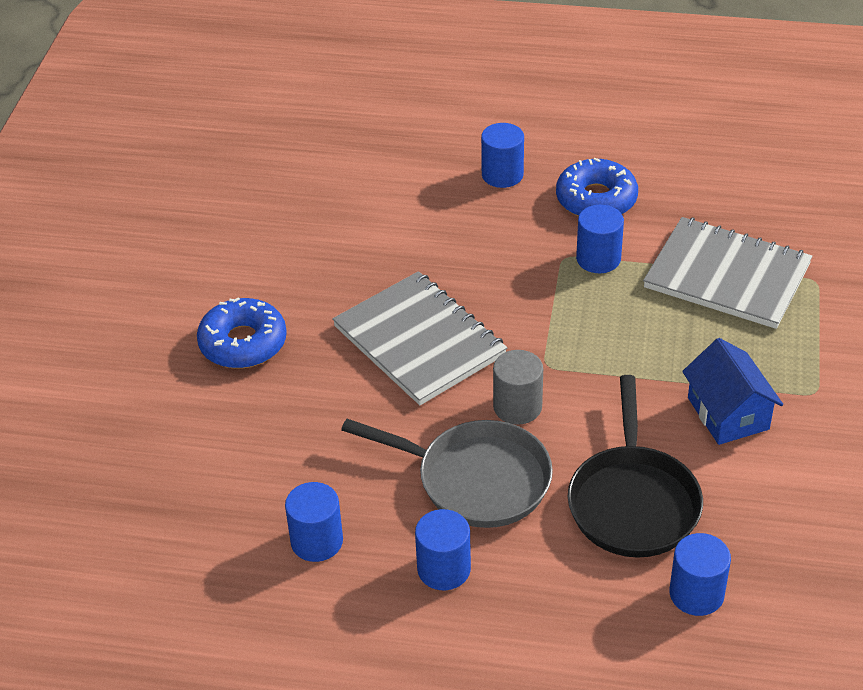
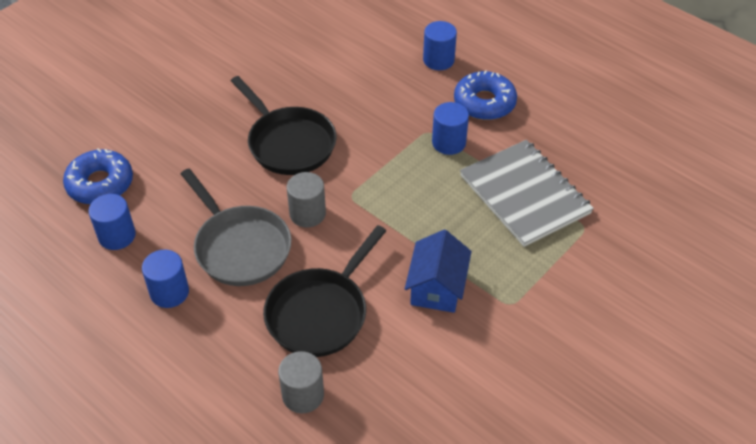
camera: 30 degrees right, 5 degrees up
blue donut [197,297,287,368] -> blue donut moved to [63,148,133,204]
grey notebook [332,271,507,405] -> black pan [231,76,337,175]
blue cylinder [669,533,731,616] -> grey cylinder [278,351,324,413]

